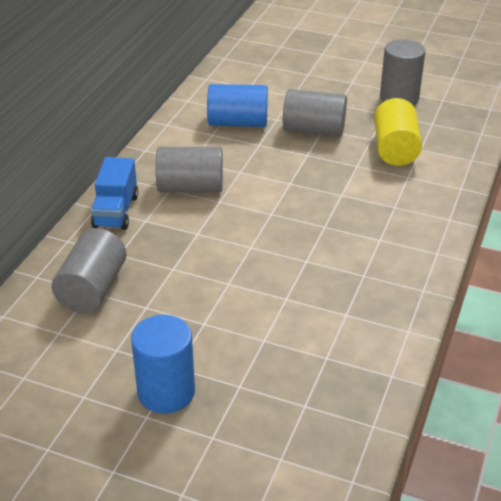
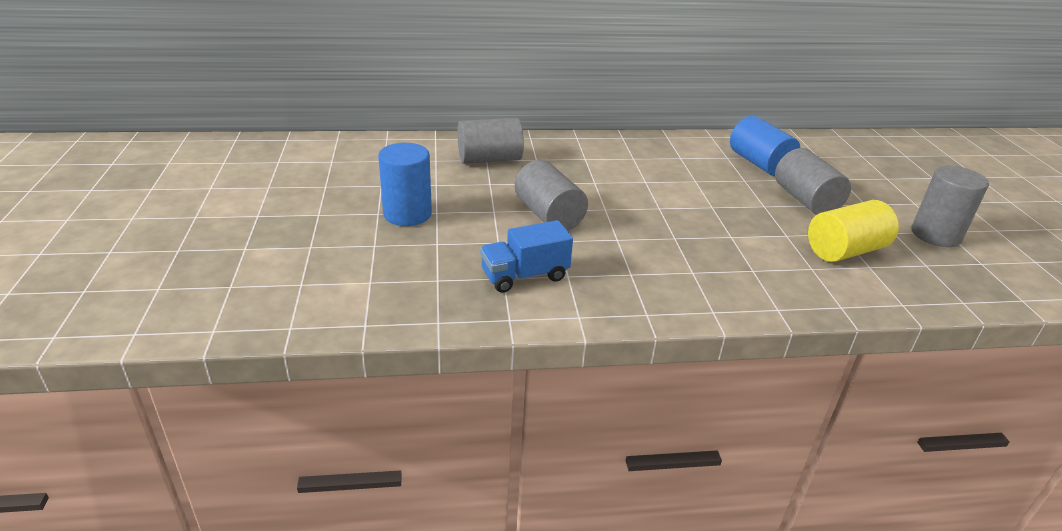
camera: 60 degrees right, 5 degrees down
blue truck [91,157,138,230] -> blue truck moved to [480,220,573,293]
grey cylinder [156,147,223,192] -> grey cylinder moved to [515,160,588,231]

